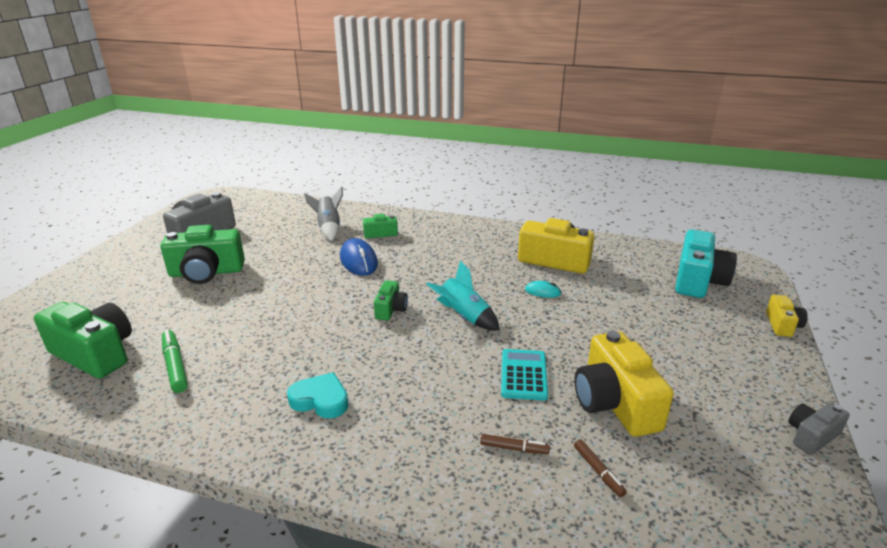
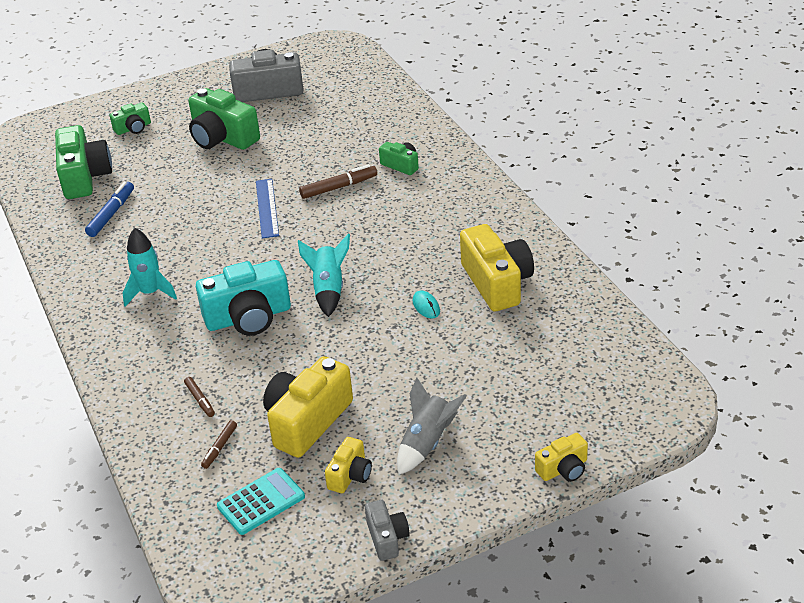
camera: 50 degrees right, 10 degrees up
green marker [162,330,188,393] -> blue marker [85,181,134,237]
turquoise heart [287,372,348,419] -> turquoise rocket [123,228,177,306]
grey rocket [304,186,343,241] -> grey rocket moved to [397,378,467,475]
blue mouse [340,238,378,276] -> brown marker [299,164,377,199]
green camera [374,280,408,321] -> green camera moved to [110,103,151,135]
turquoise calculator [501,349,548,400] -> turquoise calculator moved to [217,468,305,535]
turquoise camera [675,229,737,298] -> turquoise camera moved to [196,260,291,336]
grey camera [788,403,850,455] -> grey camera turned 60 degrees clockwise [365,500,410,561]
none -> blue ruler [256,179,279,239]
none -> yellow camera [325,437,372,493]

